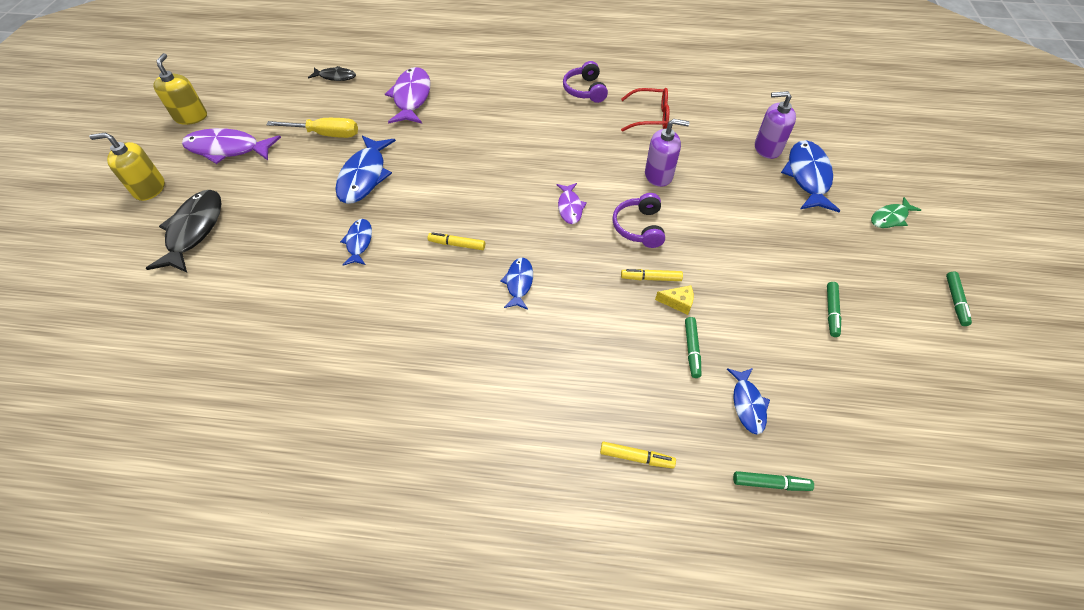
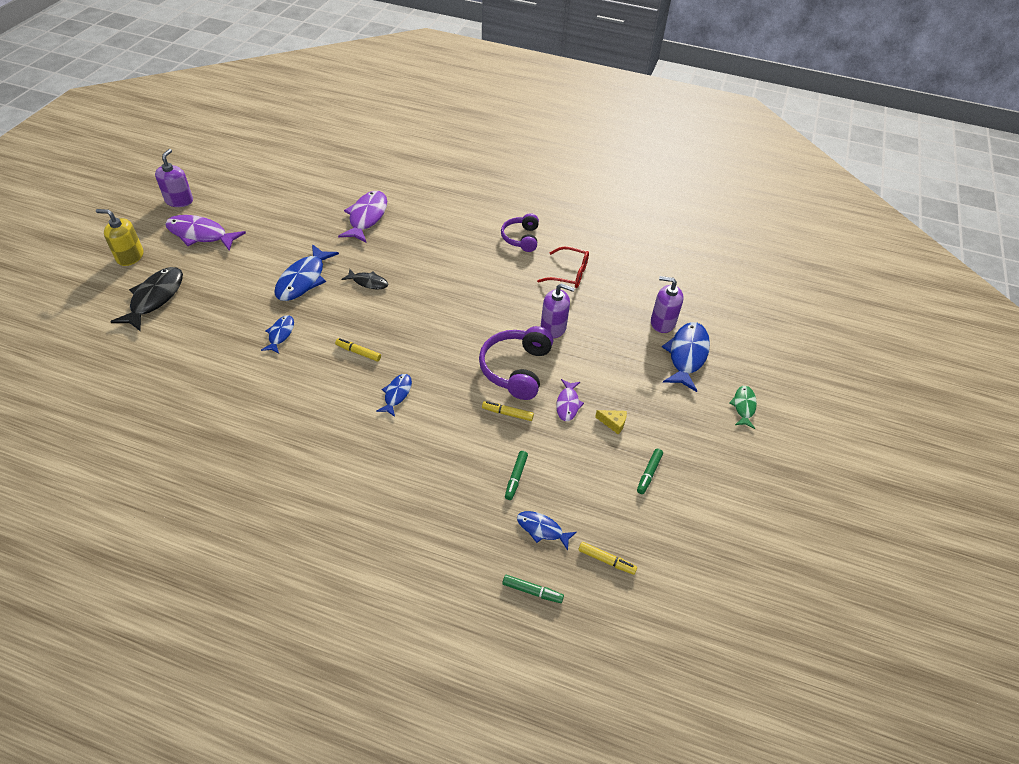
camera: 10 degrees right, 5 degrees down
yellow soap dispenser [153,53,207,125] -> purple soap dispenser [155,149,193,207]
yellow screwdriver [266,118,358,138] -> none
black fish [308,66,356,81] -> black fish moved to [341,269,388,289]
purple fish [556,183,587,224] -> purple fish moved to [556,379,584,421]
yellow marker [600,442,676,469] -> yellow marker moved to [578,542,637,575]
purple headphones [612,193,665,248] -> purple headphones [479,326,553,400], size x1.53
yellow cheese [655,285,694,315] -> yellow cheese moved to [595,410,627,434]
blue fish [727,368,770,435] -> blue fish turned 105 degrees clockwise [517,511,577,550]
green fish [871,197,921,228] -> green fish turned 120 degrees clockwise [729,386,757,429]
green marker [946,271,972,326] -> none

